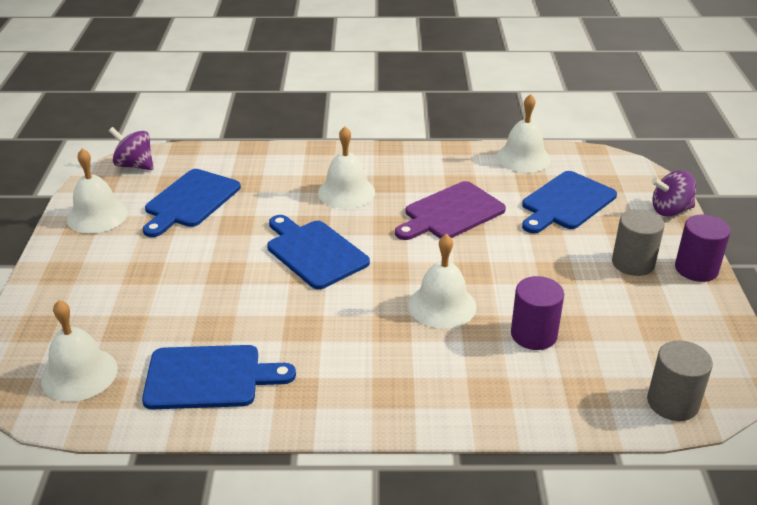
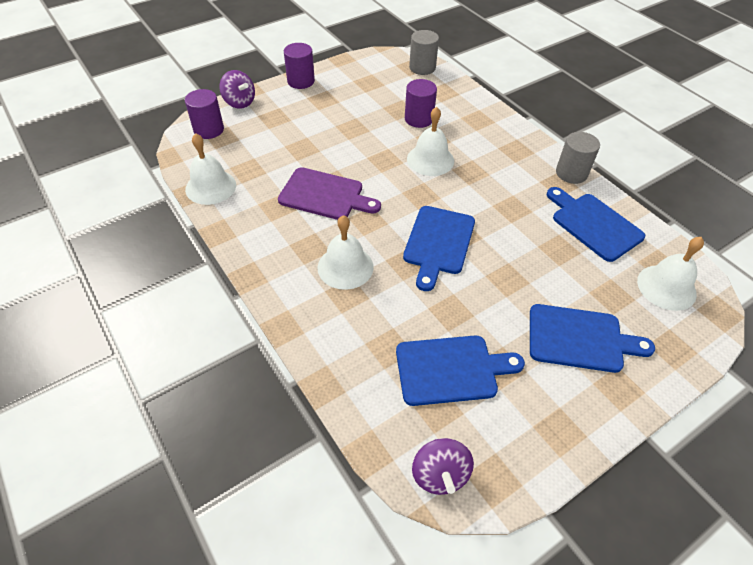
camera: 125 degrees left, 15 degrees up
white bell [67,149,128,233] -> none
blue cutting board [522,171,617,233] -> blue cutting board moved to [530,304,655,373]
grey cylinder [612,209,664,276] -> grey cylinder moved to [556,132,600,184]
none -> purple cylinder [185,89,224,139]

